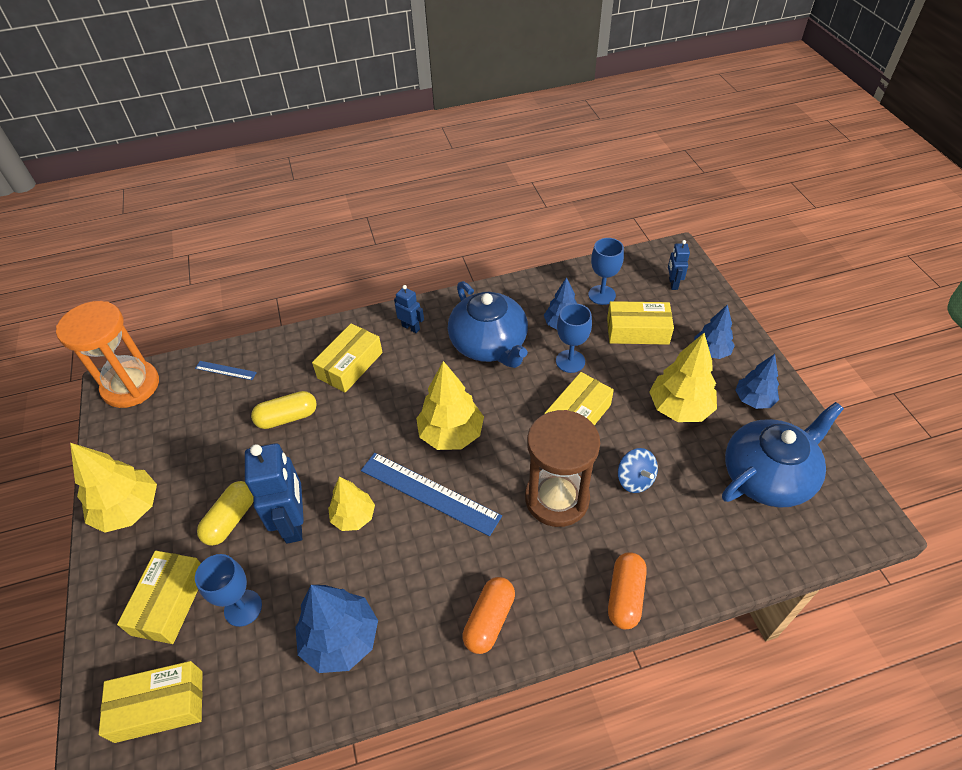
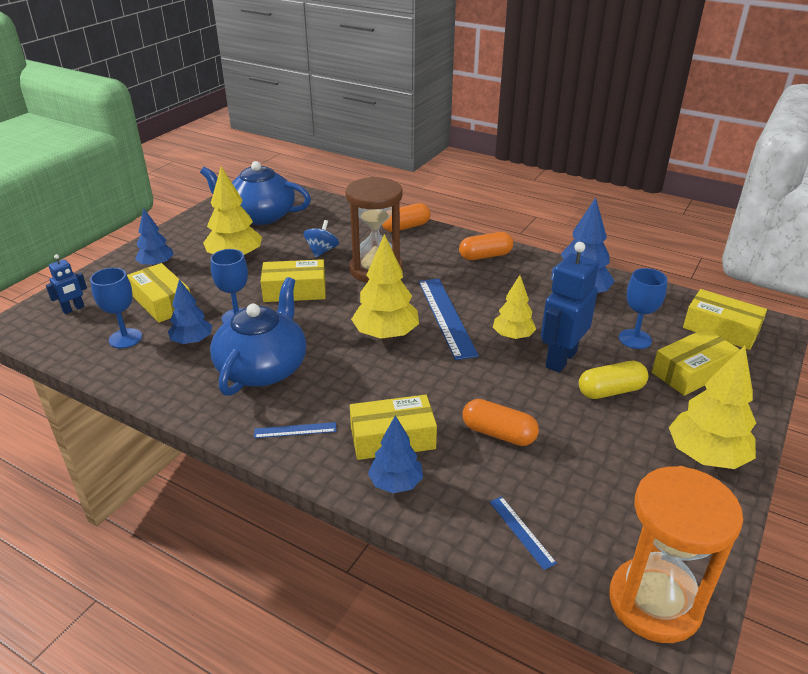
camera: 135 degrees left, 15 degrees down
yellow capsule [251,391,317,429] -> orange capsule [463,399,539,446]
blue robot [394,285,424,333] -> blue ruler [254,422,336,438]
blue tree [735,354,779,409] -> blue tree moved to [368,415,423,493]

